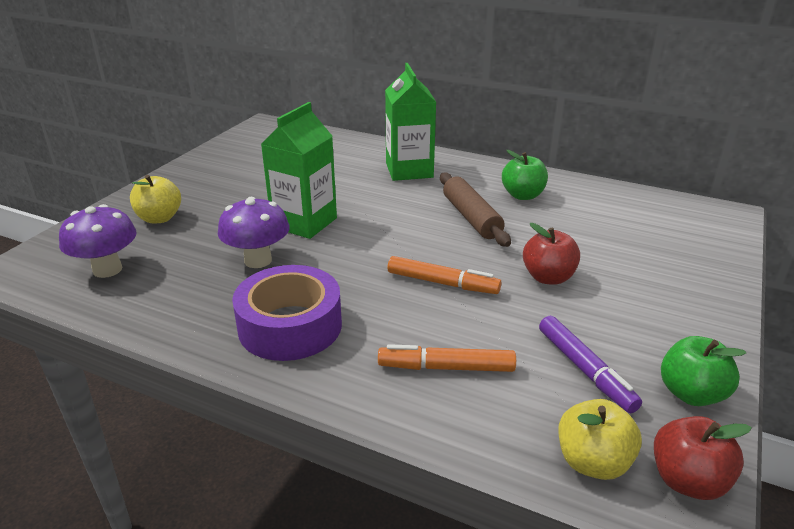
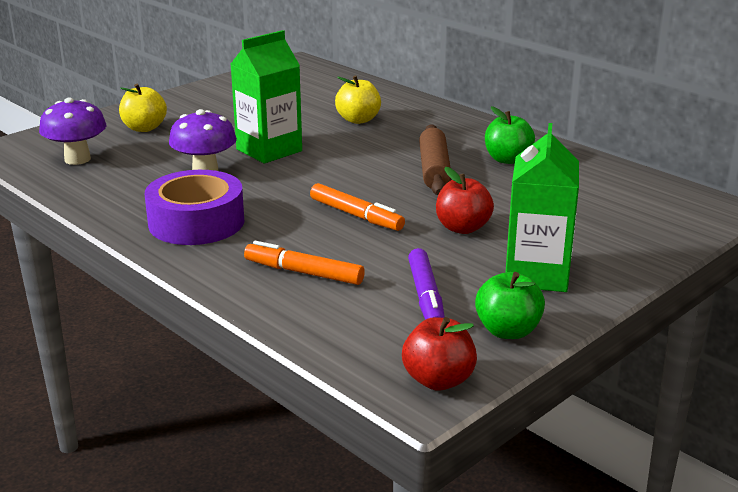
camera: 20 degrees right, 5 degrees down
green carton [385,63,436,181] -> green carton moved to [506,123,579,292]
yellow apple [558,399,642,480] -> yellow apple moved to [335,76,381,124]

